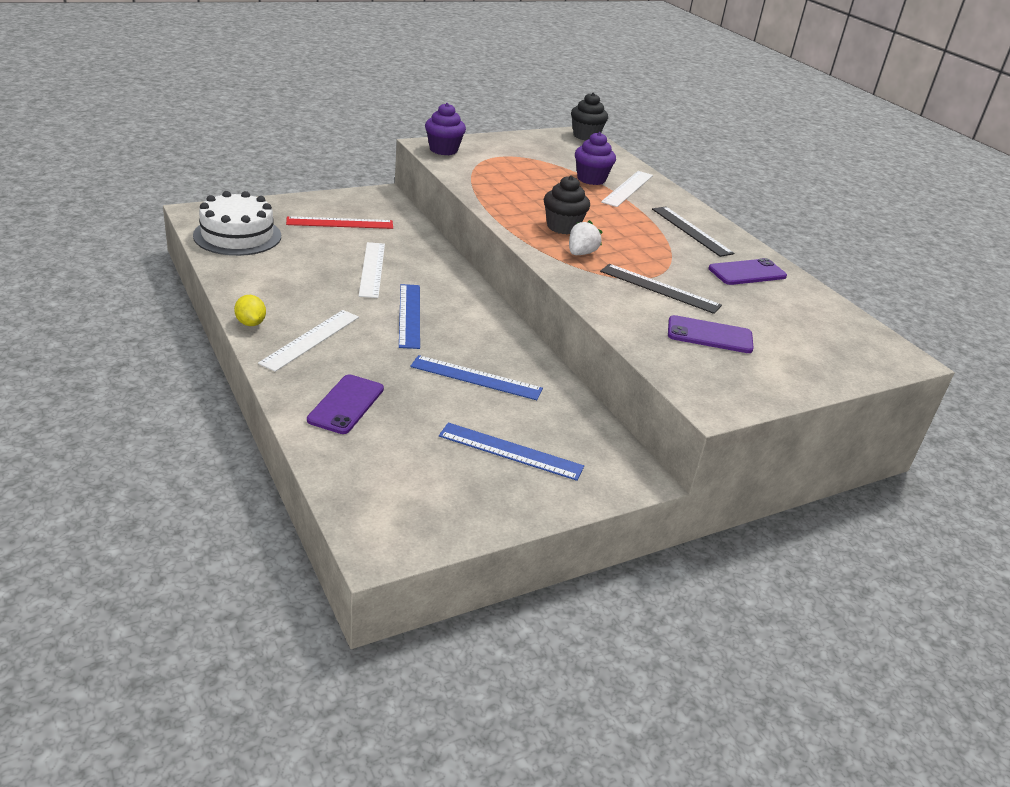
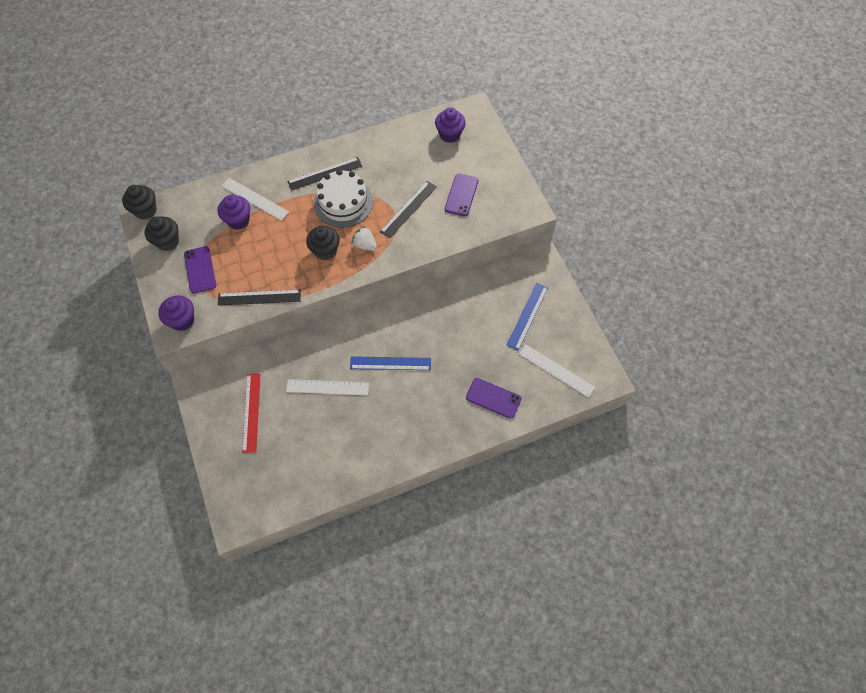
camera: 80 degrees left, 30 degrees up
white cake [193,191,281,256] -> white cake moved to [314,169,373,228]
yellow lemon [234,295,266,326] -> none
white ruler [258,310,359,372] -> white ruler moved to [519,345,595,397]
blue ruler [410,355,543,400] -> none
purple phone [708,258,787,285] -> purple phone moved to [184,246,216,294]
none -> black cupcake [145,217,179,251]
none -> black ruler [218,289,301,306]
none -> purple cupcake [435,108,466,143]

